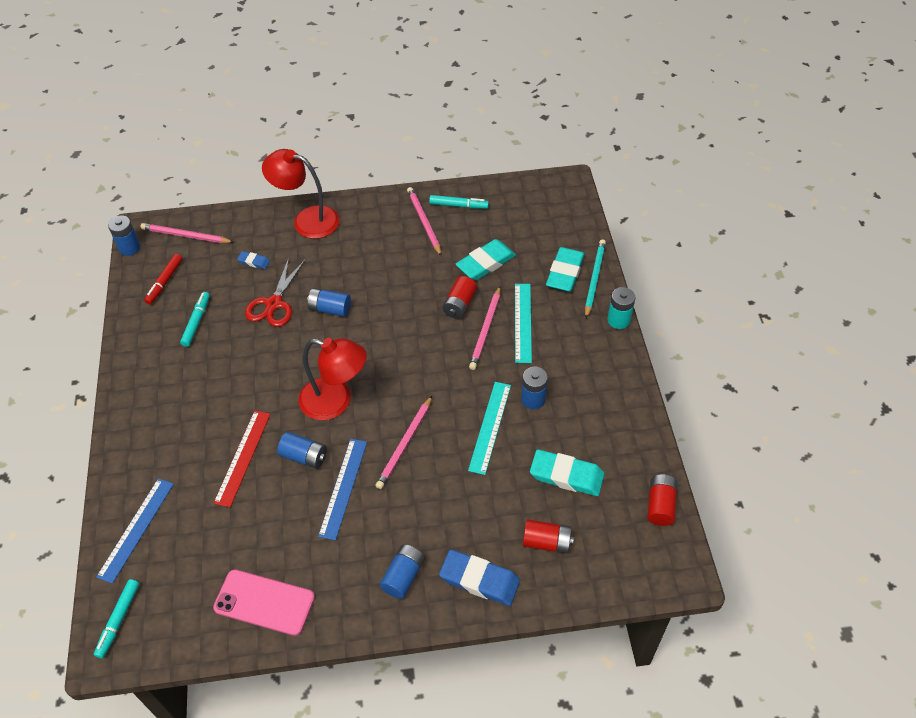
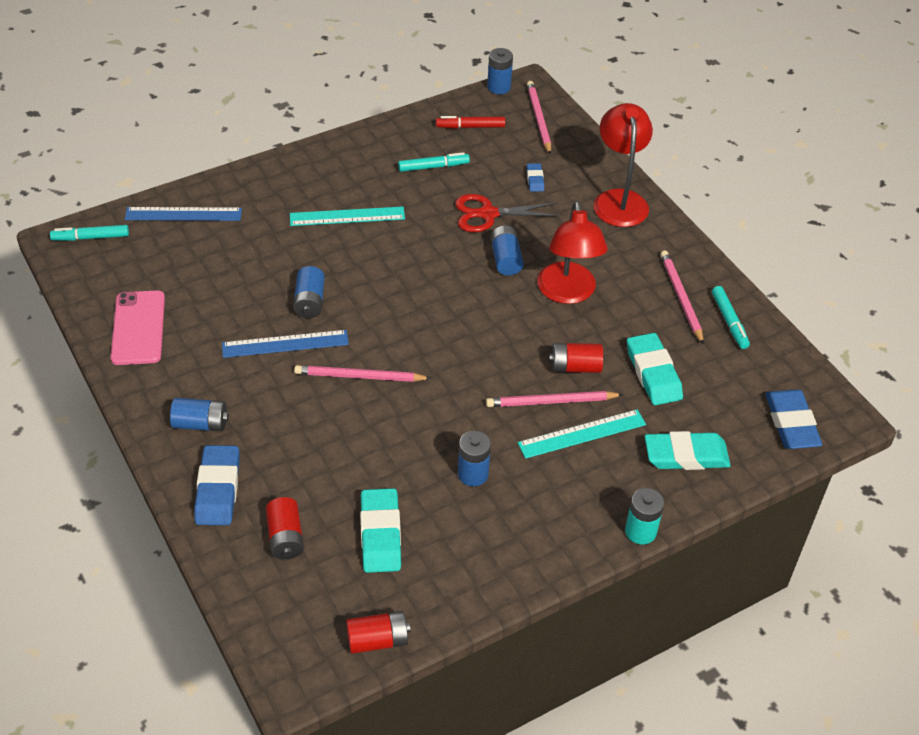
camera: 65 degrees right, 5 degrees down
red ruler [213,411,271,507] -> none
red lamp [298,338,367,421] -> red lamp moved to [537,201,608,304]
pink pencil [407,187,442,256] -> pink pencil turned 60 degrees counterclockwise [660,251,704,345]
turquoise eraser [456,239,516,280] -> turquoise eraser turned 45 degrees clockwise [627,333,683,405]
turquoise ruler [468,382,511,475] -> turquoise ruler moved to [290,207,405,226]
turquoise pencil [585,239,606,318] -> none
none -> blue eraser [765,389,823,449]

